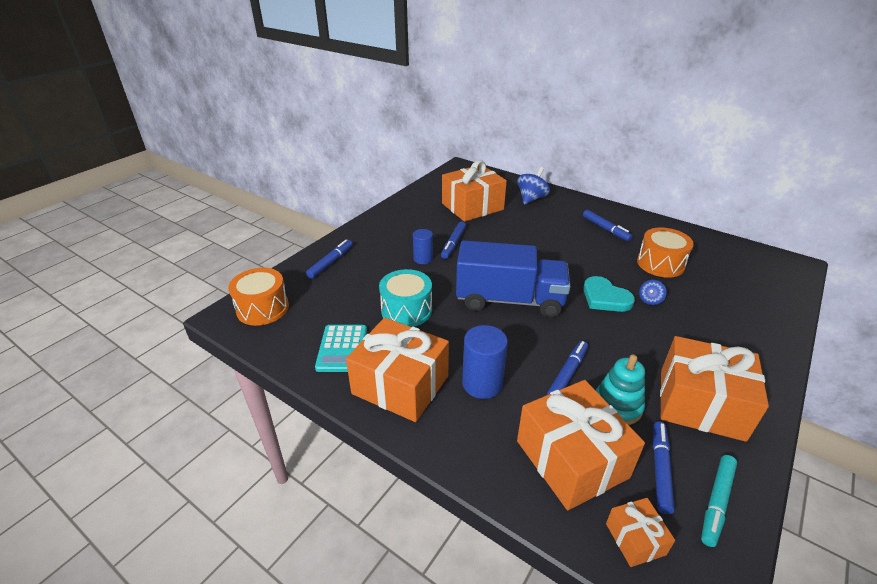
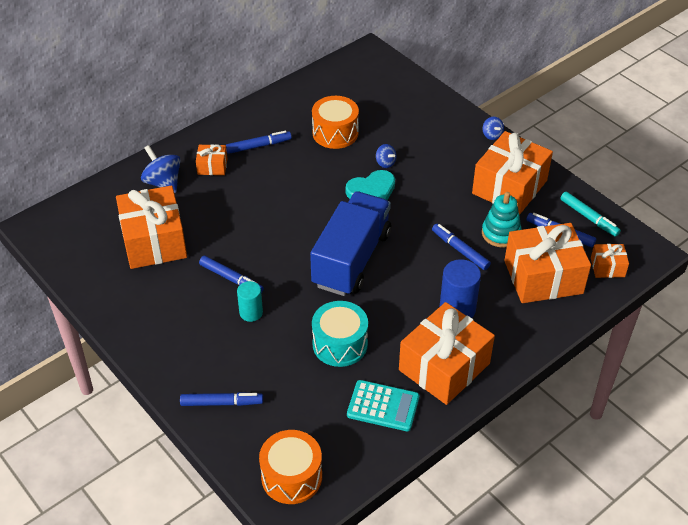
camera: 75 degrees left, 10 degrees up
blue marker [306,239,353,279] -> blue marker turned 135 degrees clockwise [180,392,263,406]
blue cylinder [413,229,433,264] -> turquoise cylinder [237,281,263,322]
none -> orange gift [196,144,227,175]
none -> blue spinning top [482,116,504,140]

